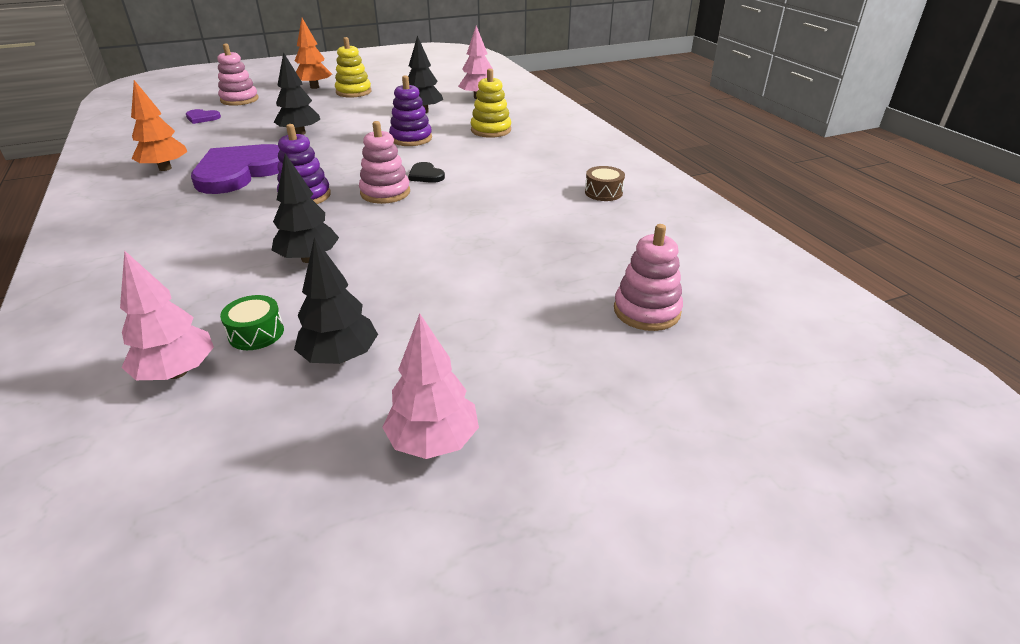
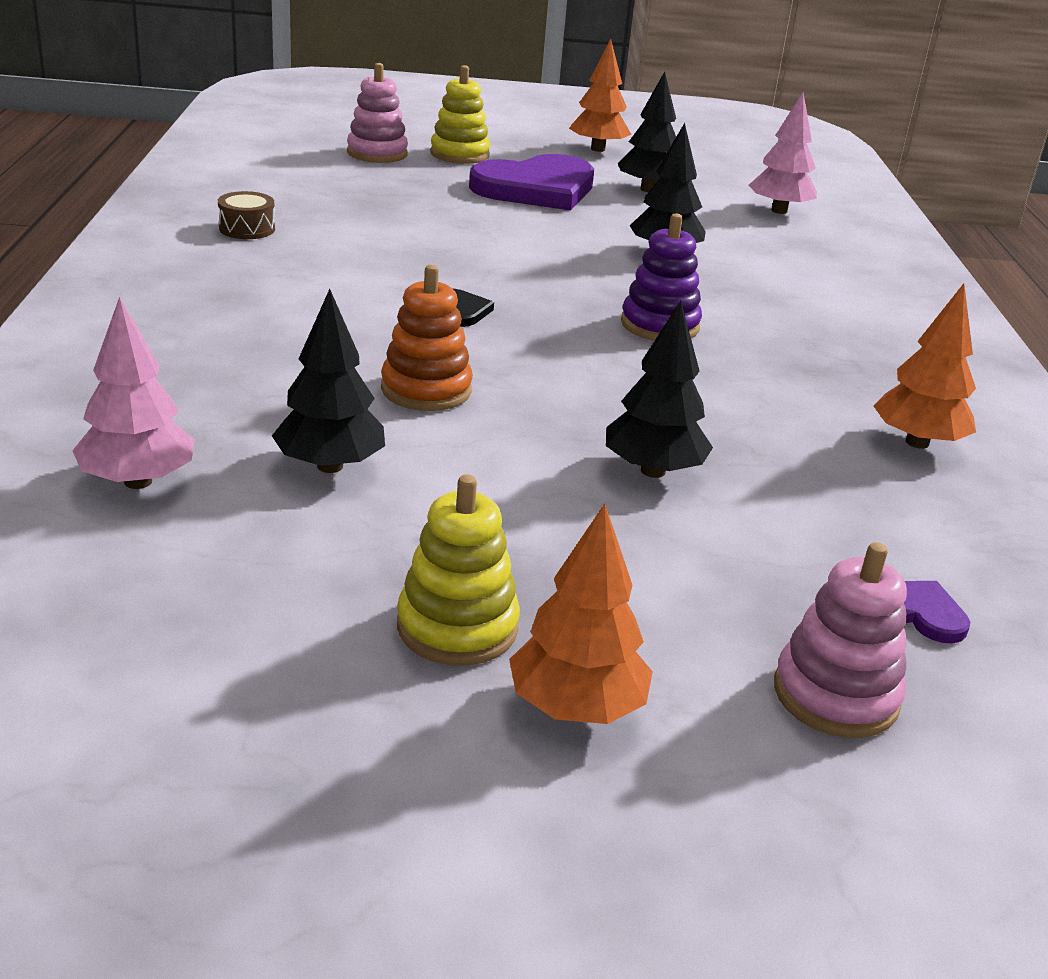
camera: 160 degrees left, 5 degrees down
purple heart [191,144,280,194] -> purple heart moved to [469,154,594,210]
green drum [220,295,284,350] -> none
pink stacking toy [359,121,410,204] -> none
pink tree [382,314,479,459] -> orange tree [569,39,632,152]
purple stacking toy [389,75,432,146] -> orange stacking toy [381,265,473,411]
yellow stacking toy [471,69,511,138] -> yellow stacking toy moved to [430,65,490,164]

